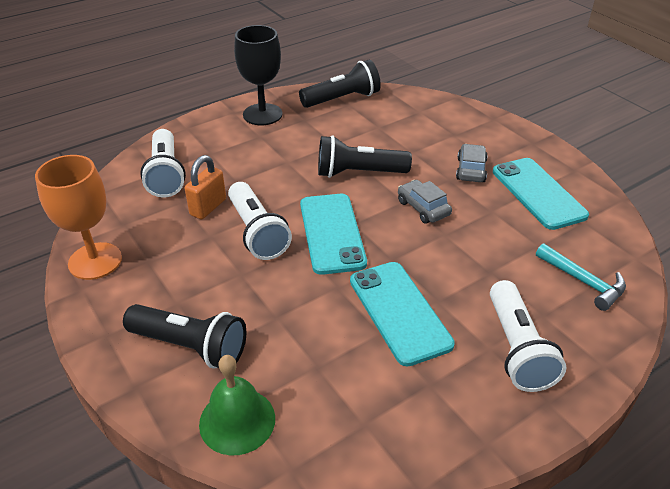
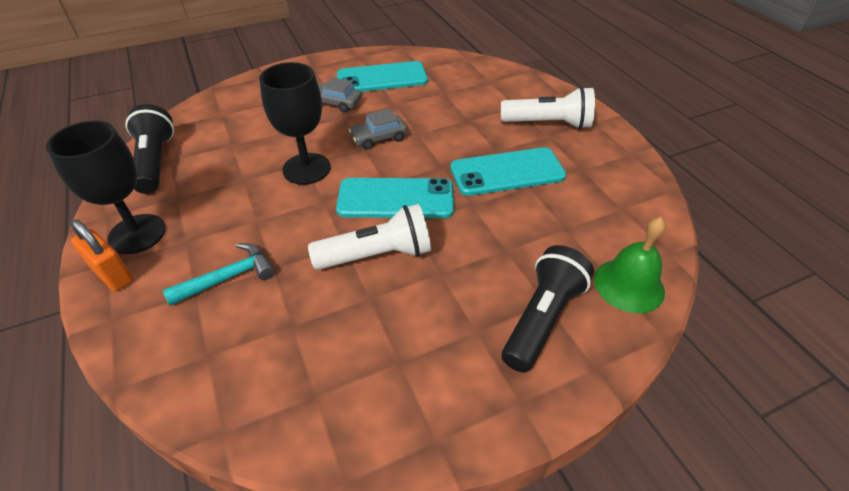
camera: 80 degrees left, 5 degrees up
orange goblet [35,155,122,280] -> none
white flashlight [140,129,186,198] -> none
orange padlock [185,155,226,219] -> orange padlock moved to [70,219,133,291]
black flashlight [318,135,412,178] -> black goblet [259,62,331,185]
turquoise hammer [536,243,626,311] -> turquoise hammer moved to [163,243,275,306]

